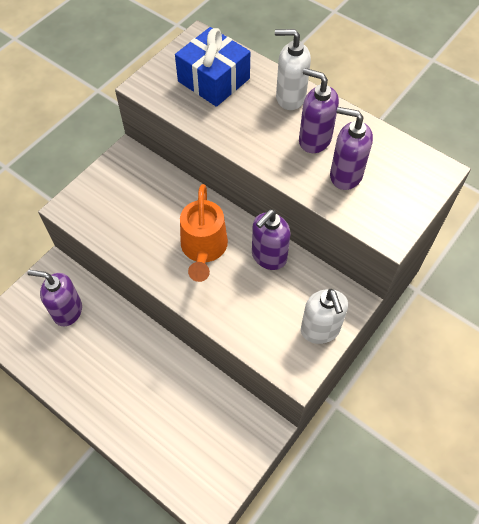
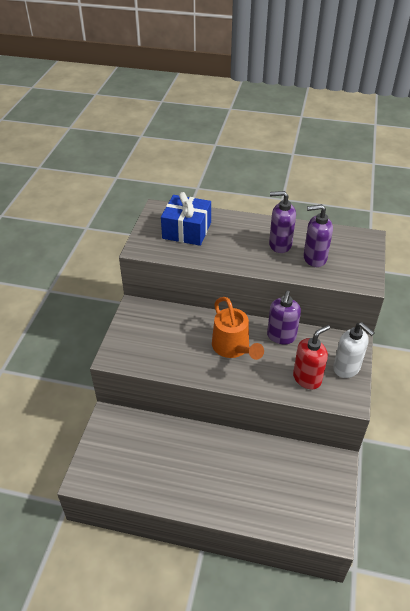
camera: 25 degrees left, 15 degrees down
purple soap dispenser [27,270,82,326] -> none
white soap dispenser [275,29,311,110] -> none
none -> red soap dispenser [293,325,330,389]

